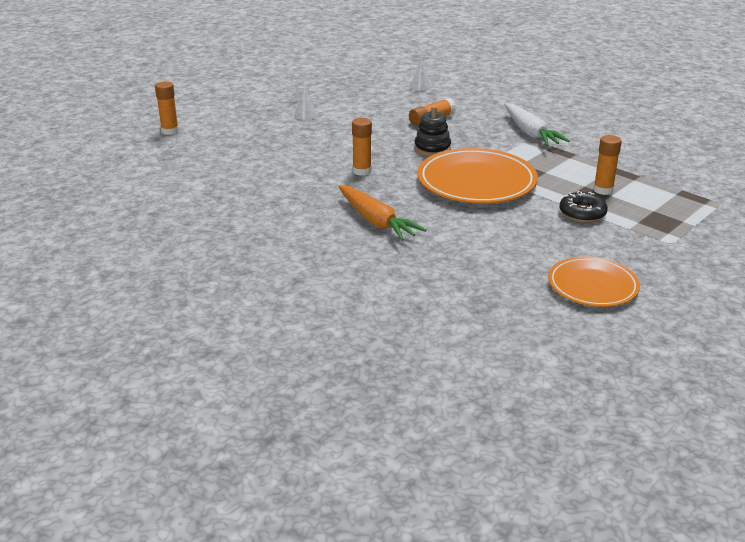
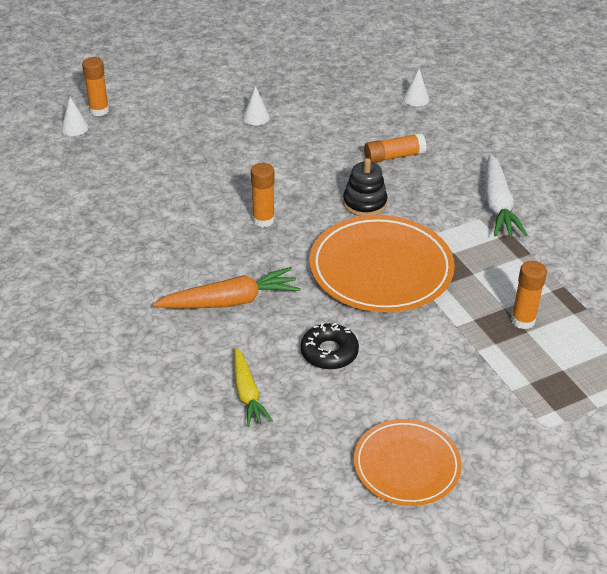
camera: 20 degrees right, 10 degrees up
orange carrot [339,185,426,241] -> orange carrot turned 90 degrees counterclockwise [153,267,301,308]
black donut [559,191,608,222] -> black donut moved to [301,323,359,370]
none -> white cone [61,97,89,136]
none -> yellow carrot [234,348,273,427]

